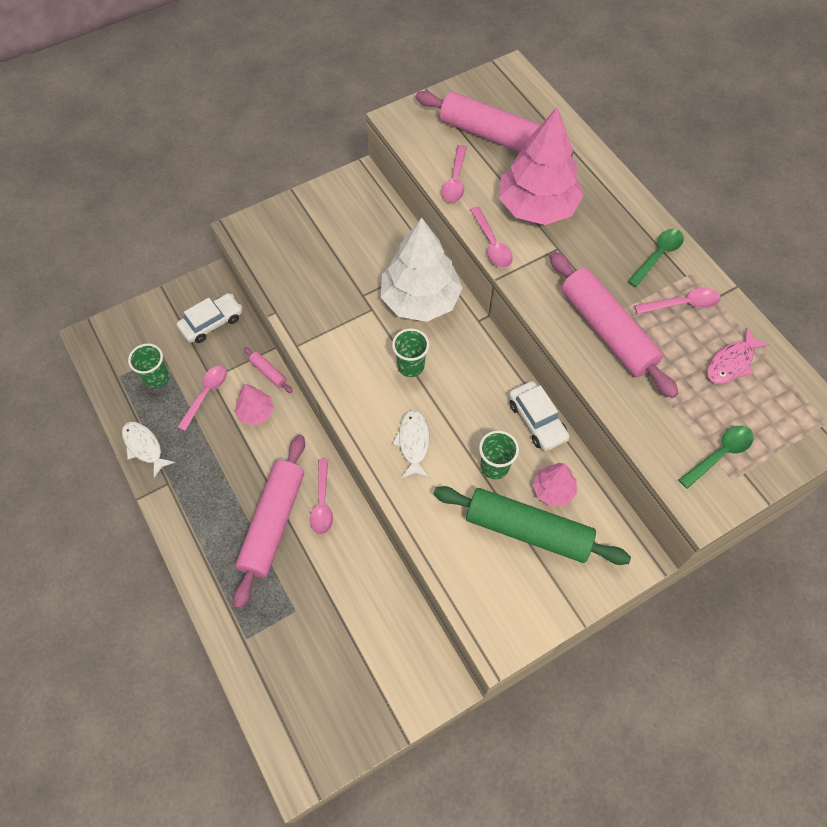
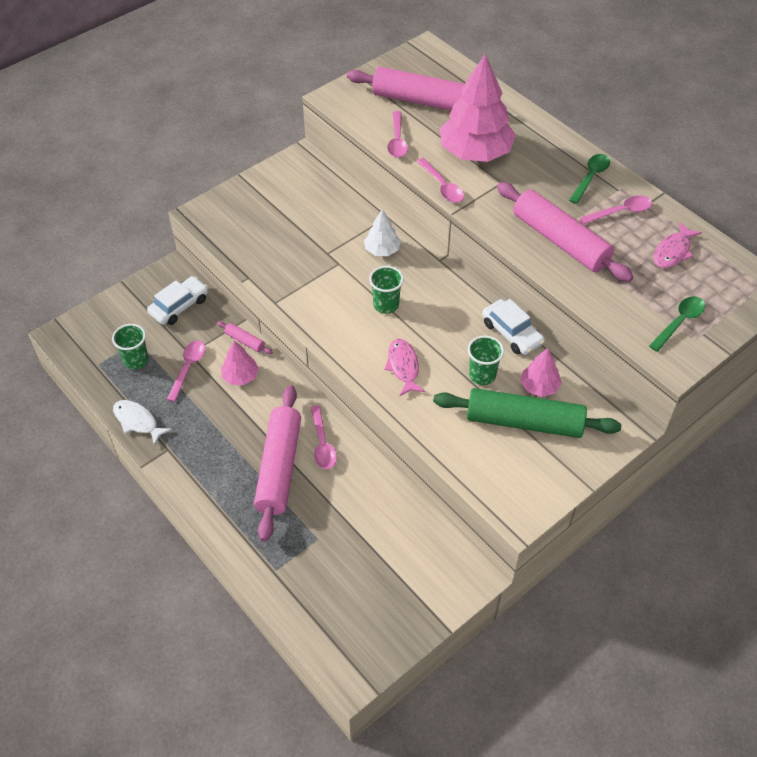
camera: 10 degrees left, 10 degrees down
white tree [381,218,462,322] -> white tree [364,209,401,256], size x0.49
white fish [392,410,430,478] -> pink fish [384,339,425,396]

